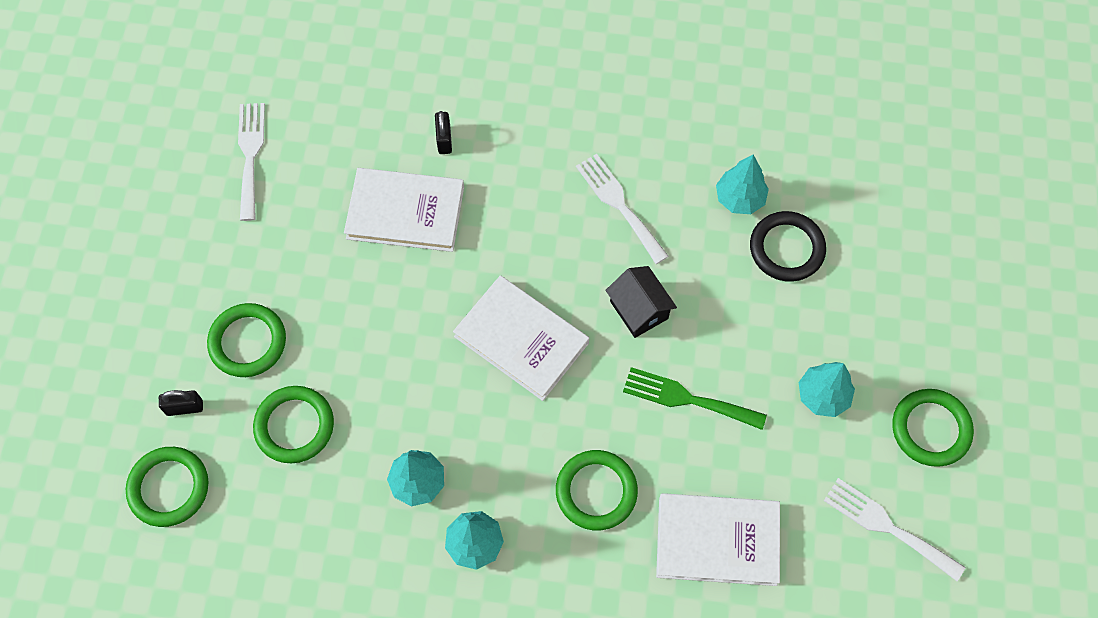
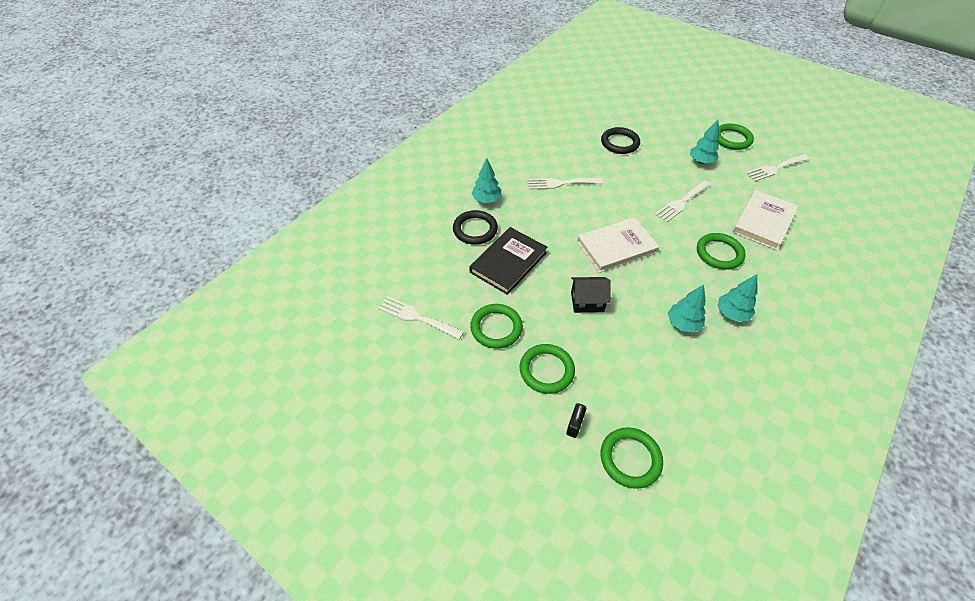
camera: 60 degrees left, 15 degrees down
green ring [253,386,334,463] -> green ring moved to [470,304,523,349]
white book [344,168,464,252] -> black book [469,227,547,295]
black padlock [435,111,452,154] -> black ring [453,210,498,245]
black house [605,266,677,338] -> black house moved to [571,277,611,313]
green fork [623,367,767,430] -> white fork [655,180,711,222]
turquoise tree [716,155,769,214] -> turquoise tree moved to [472,158,502,203]

